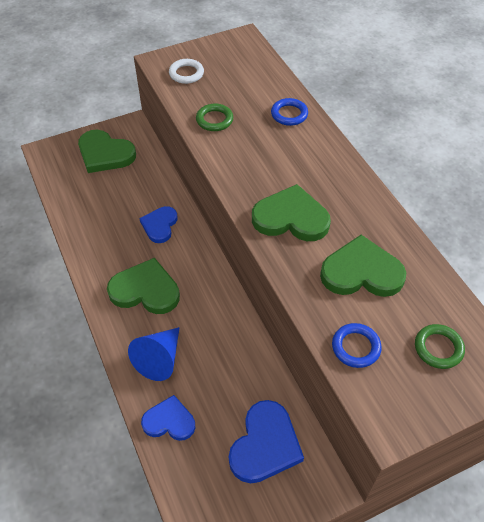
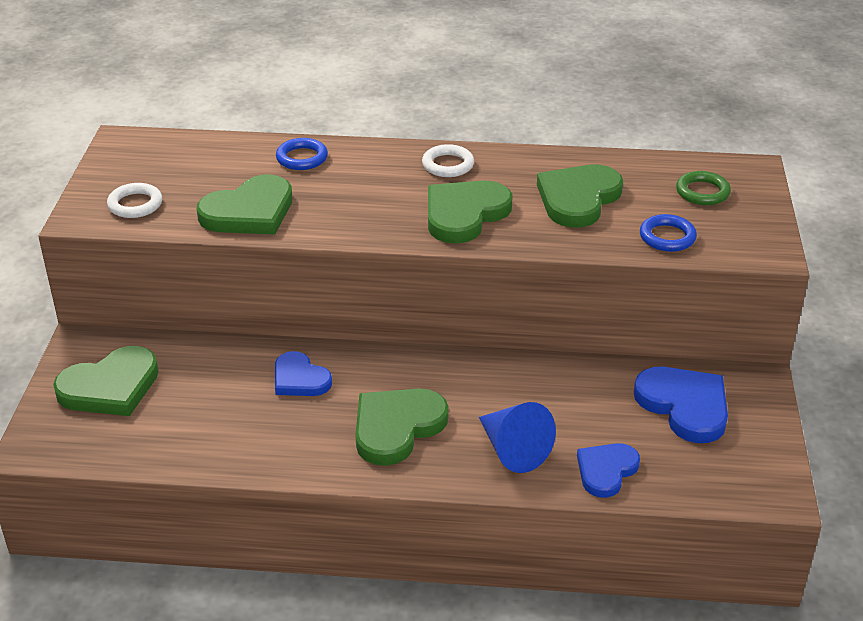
camera: 60 degrees left, 15 degrees down
green ring [196,103,233,131] -> green heart [197,174,292,234]
none -> white ring [422,144,474,177]

